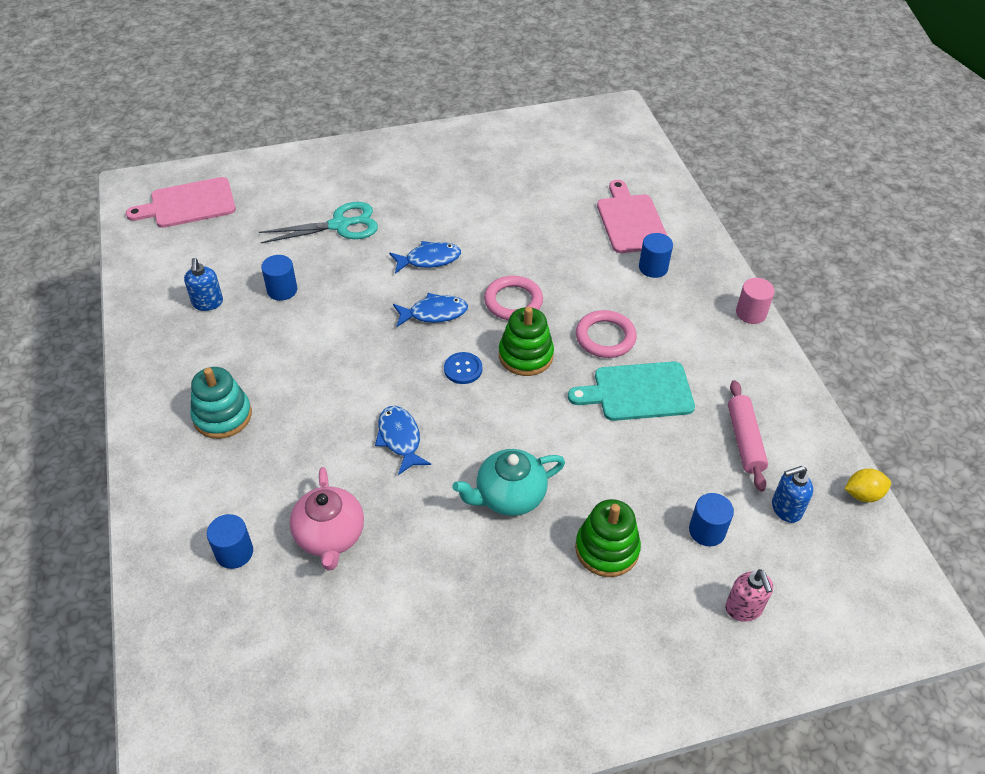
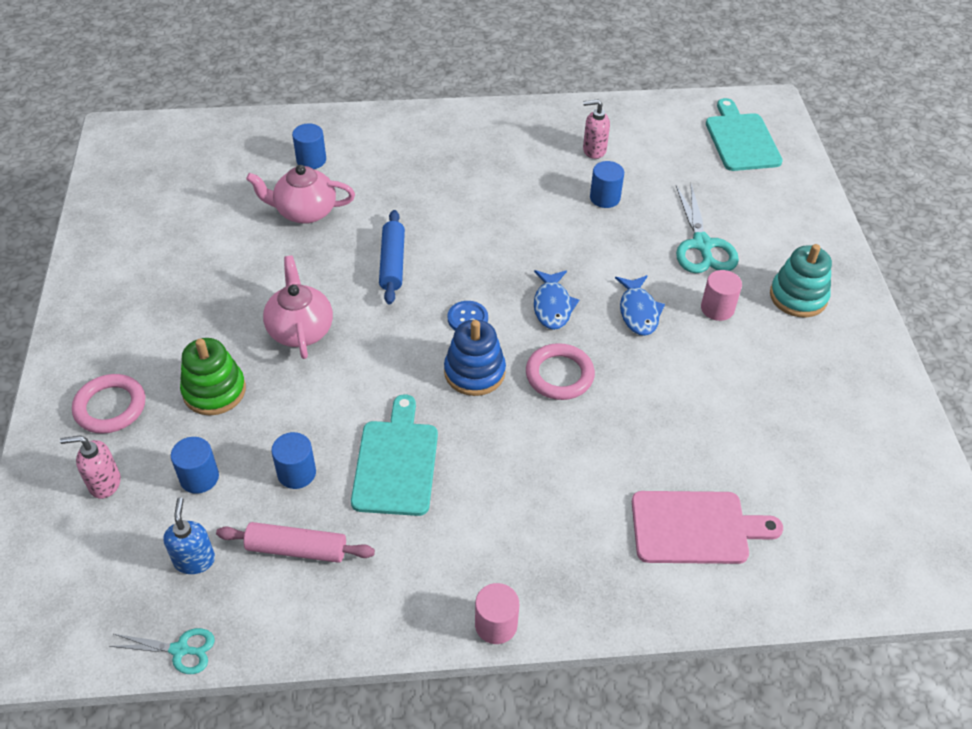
camera: 100 degrees right, 0 degrees up
pink cutting board [126,177,236,228] -> turquoise cutting board [706,98,783,171]
blue soap dispenser [184,258,223,311] -> pink soap dispenser [583,100,610,159]
turquoise stacking toy [190,367,252,439] -> turquoise stacking toy moved to [770,244,832,317]
blue fish [375,406,431,475] -> blue rolling pin [379,210,405,305]
turquoise teapot [452,449,565,516] -> pink teapot [263,256,333,359]
green stacking toy [499,307,554,376] -> blue stacking toy [444,320,506,396]
pink ring [576,310,637,358] -> pink ring moved to [72,374,145,434]
blue cylinder [639,233,673,278] -> blue cylinder moved to [271,432,316,489]
yellow lemon [845,468,891,502] -> turquoise scissors [109,628,215,674]
none -> pink cylinder [701,270,742,321]

